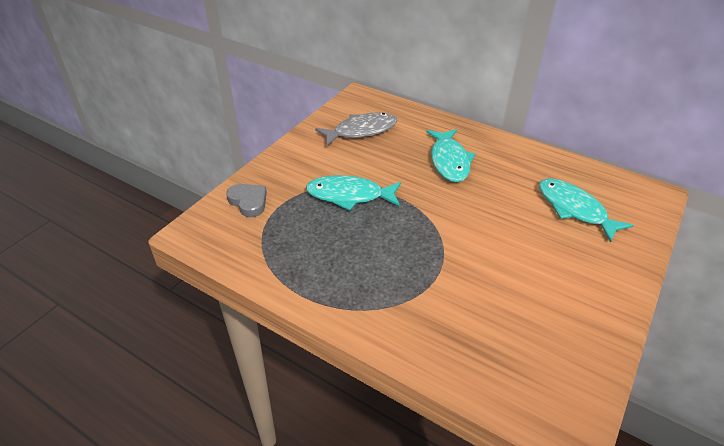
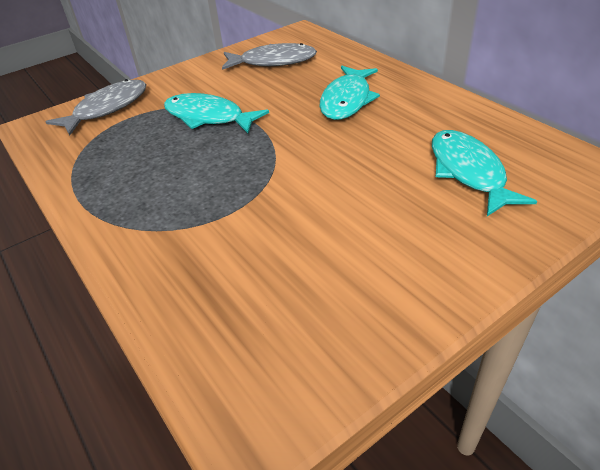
camera: 25 degrees right, 0 degrees up
grey heart [226,184,267,217] -> grey fish [46,79,146,135]

